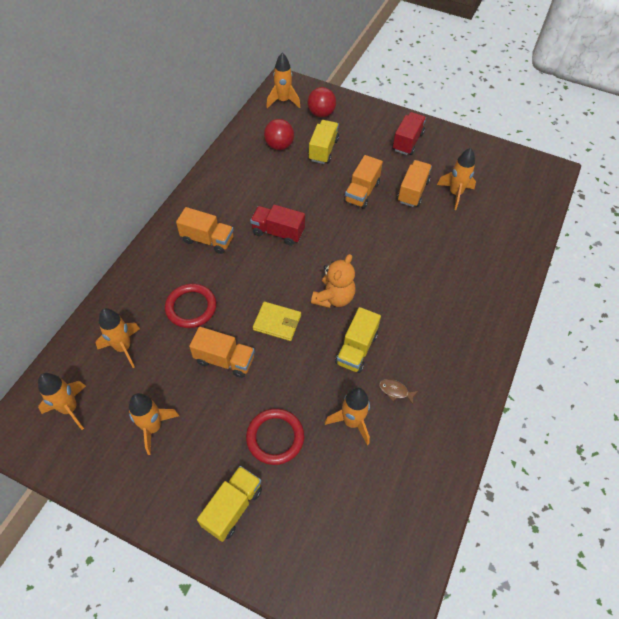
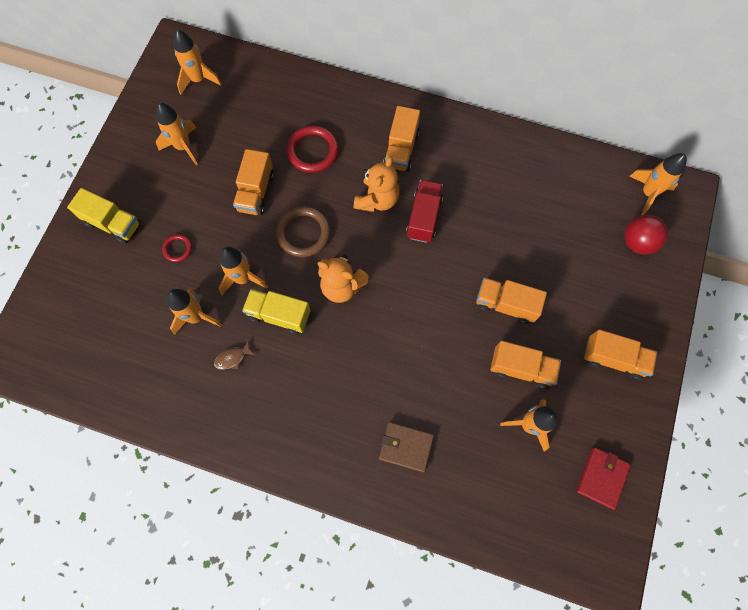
camera: 85 degrees right, 15 degrees up
orange rocket [96,308,140,368] -> orange rocket moved to [219,247,268,295]
red ring [246,408,304,465] -> red ring [162,234,192,262], size x0.54
yellow wallet [253,302,301,341] -> brown ring [276,206,331,257]
red ball [264,119,294,150] -> none
yellow truck [308,120,339,164] -> none
brown fish [379,379,418,404] -> brown fish turned 135 degrees counterclockwise [214,340,255,370]
red truck [392,112,426,155] -> orange truck [584,330,657,380]
none -> orange teddy bear [354,156,400,212]
none -> brown wallet [379,422,434,472]
none -> red wallet [577,447,631,510]

